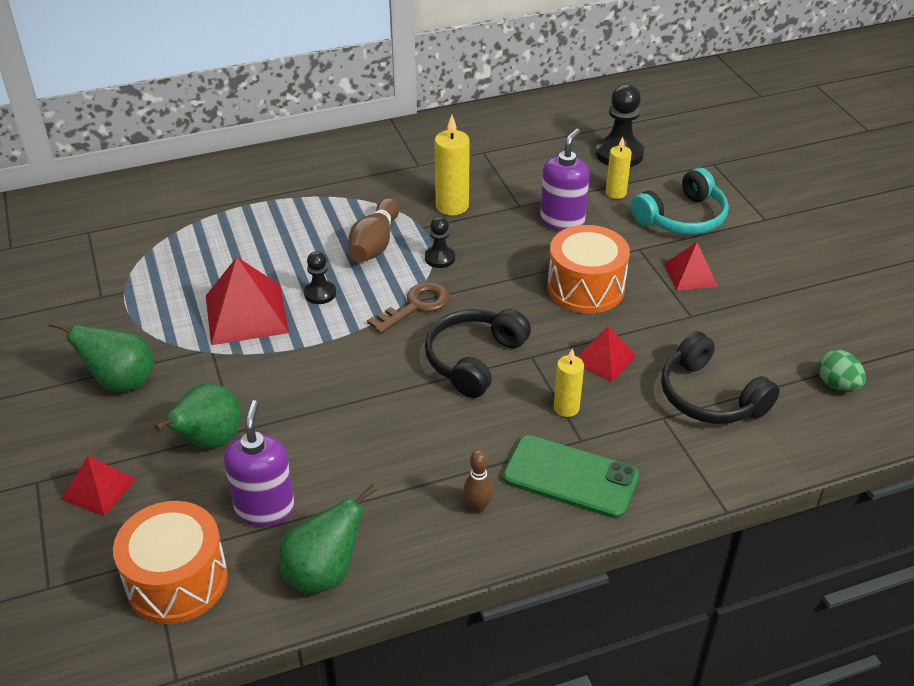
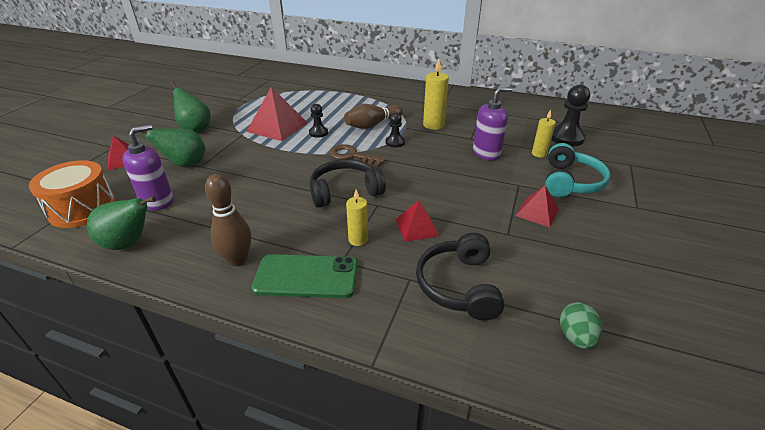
camera: 40 degrees right, 5 degrees down
brown key [367,282,450,334] -> brown key turned 150 degrees counterclockwise [330,144,386,167]
brown bowling pin [463,450,494,513] -> brown bowling pin [205,174,251,266], size x1.67
green phone [503,435,639,519] -> green phone turned 60 degrees counterclockwise [252,254,358,298]
orange drum [547,225,630,314] -> none
turquoise headphones [631,168,729,235] -> turquoise headphones turned 75 degrees counterclockwise [545,143,611,197]

